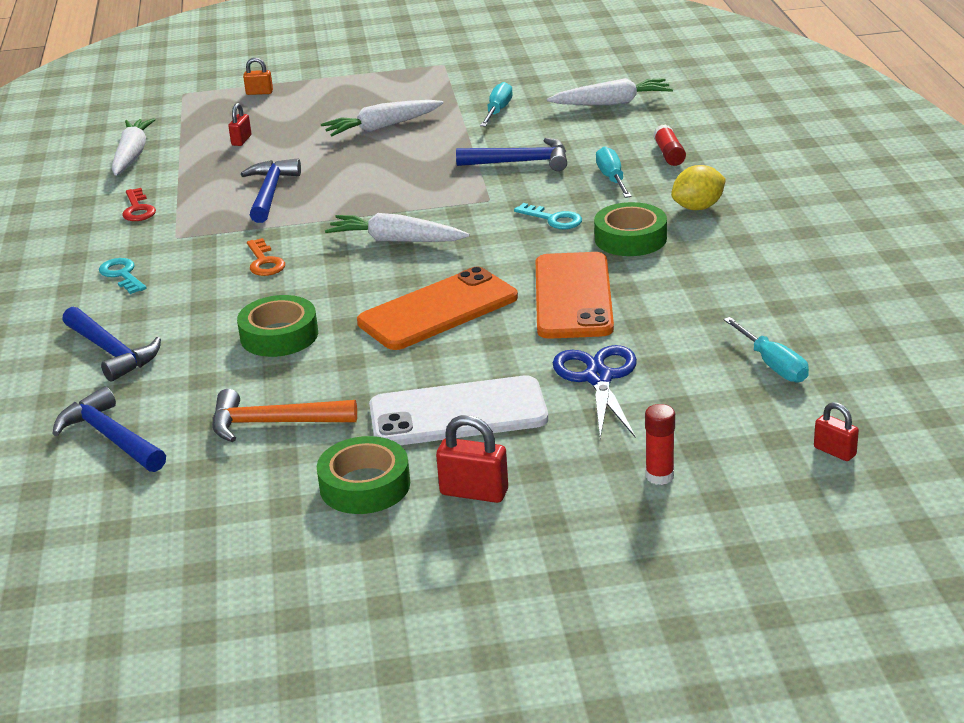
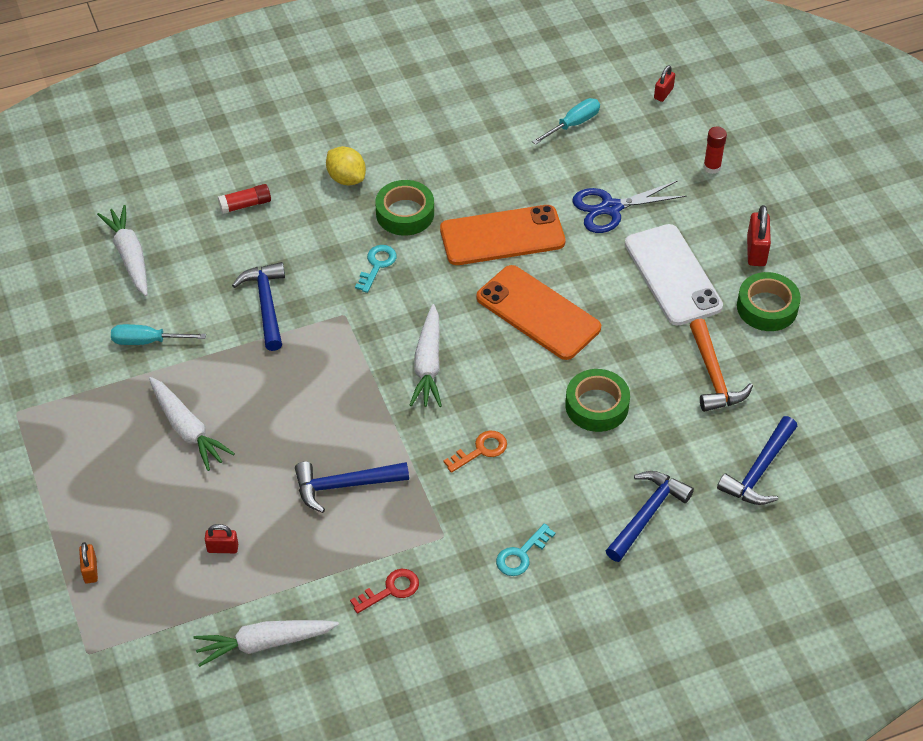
camera: 105 degrees left, 20 degrees up
turquoise screwdriver [596,146,632,198] -> none

